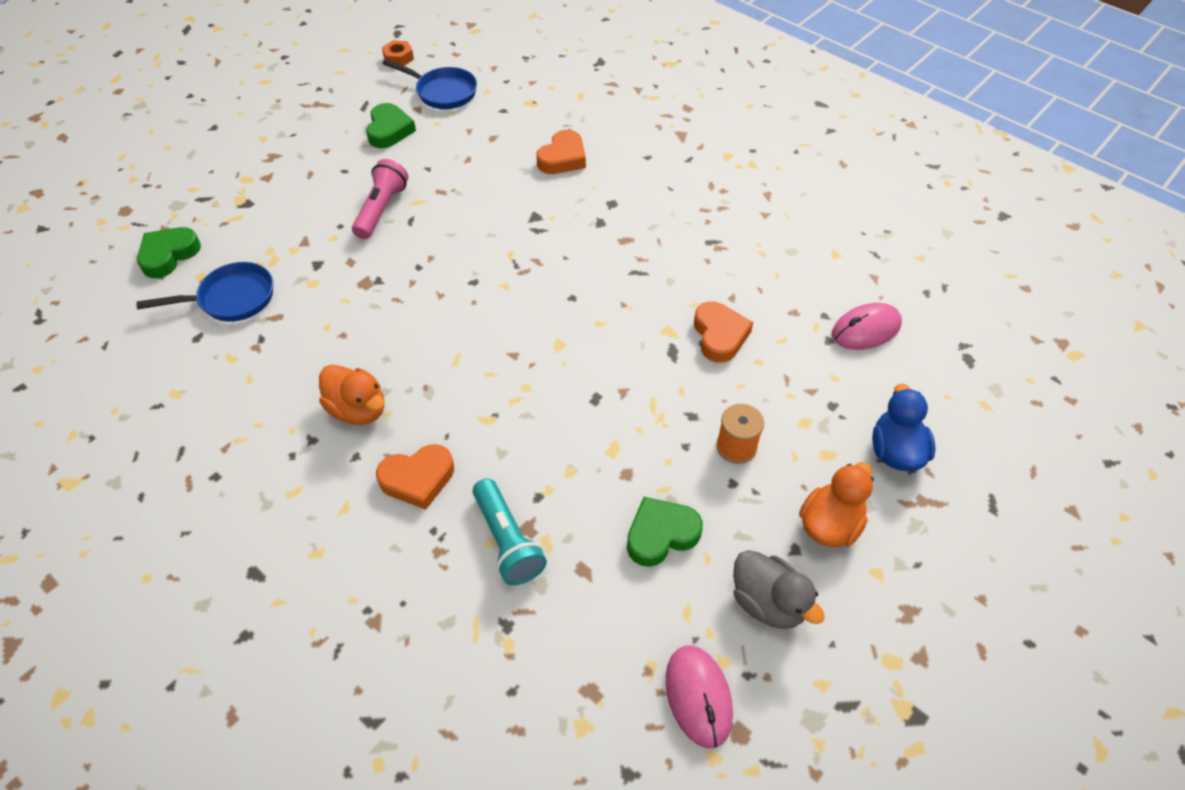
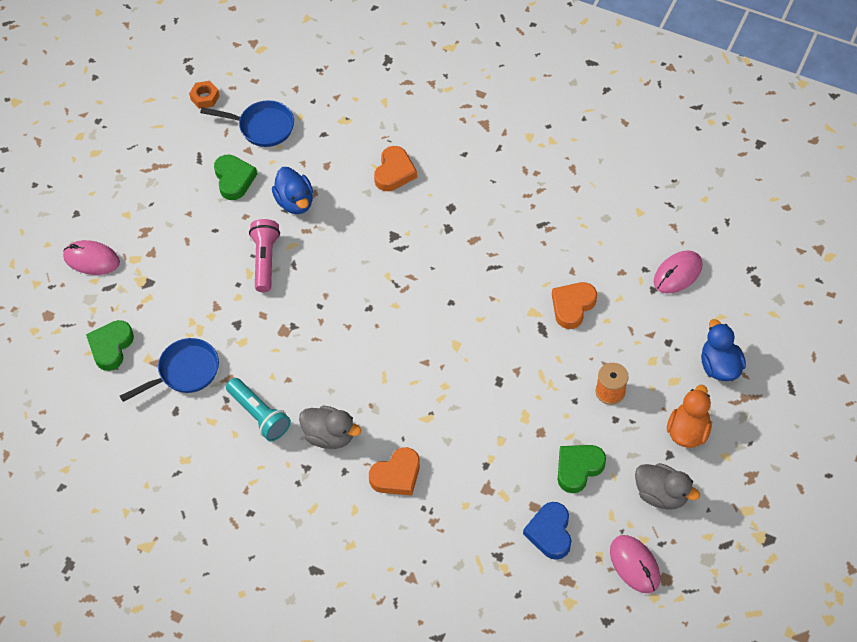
camera: 15 degrees left, 5 degrees up
orange duck [319,365,385,425] -> grey duck [299,405,361,449]
turquoise flashlight [473,478,547,585] -> turquoise flashlight moved to [226,378,291,441]
orange heart [694,301,753,363] -> orange heart turned 120 degrees counterclockwise [552,282,597,329]
none -> pink mouse [63,240,120,275]
none -> blue duck [272,167,313,214]
none -> blue heart [523,502,571,560]

